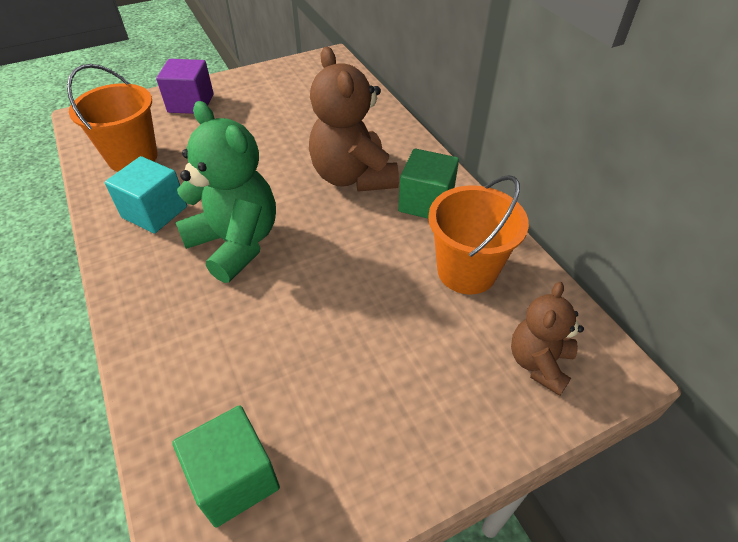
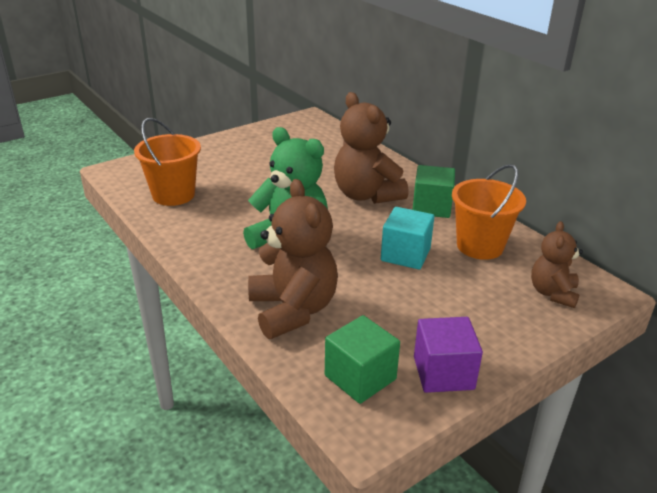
camera: 10 degrees left, 15 degrees down
turquoise cube [105,156,187,234] -> turquoise cube moved to [381,207,434,270]
purple cube [156,59,214,114] -> purple cube moved to [414,317,483,393]
none -> brown teddy bear [248,179,338,339]

